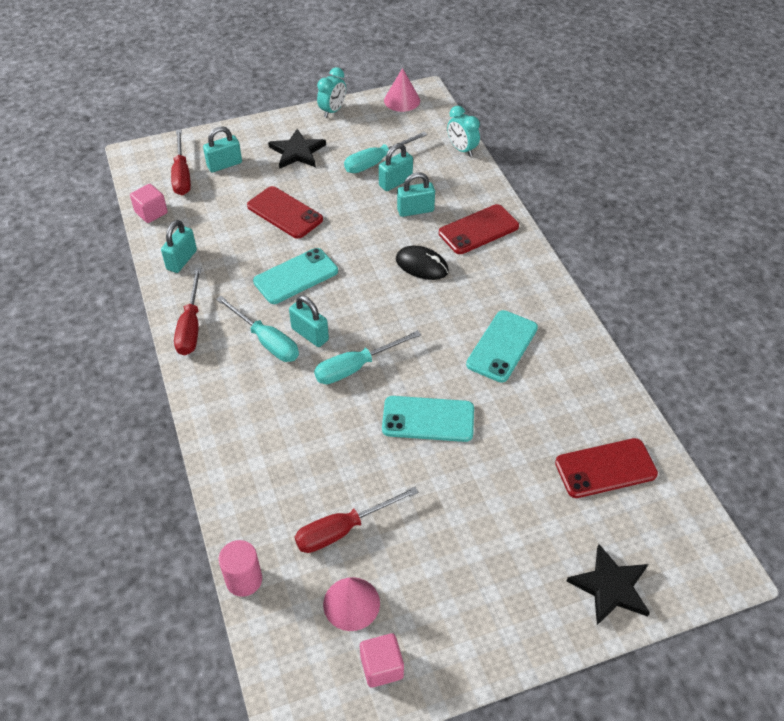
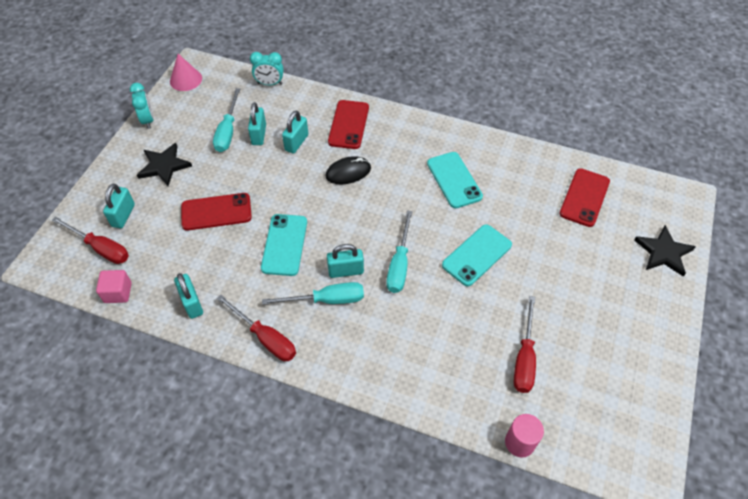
camera: 50 degrees left, 5 degrees up
pink cone [323,577,380,631] -> none
pink cube [360,633,404,688] -> none

